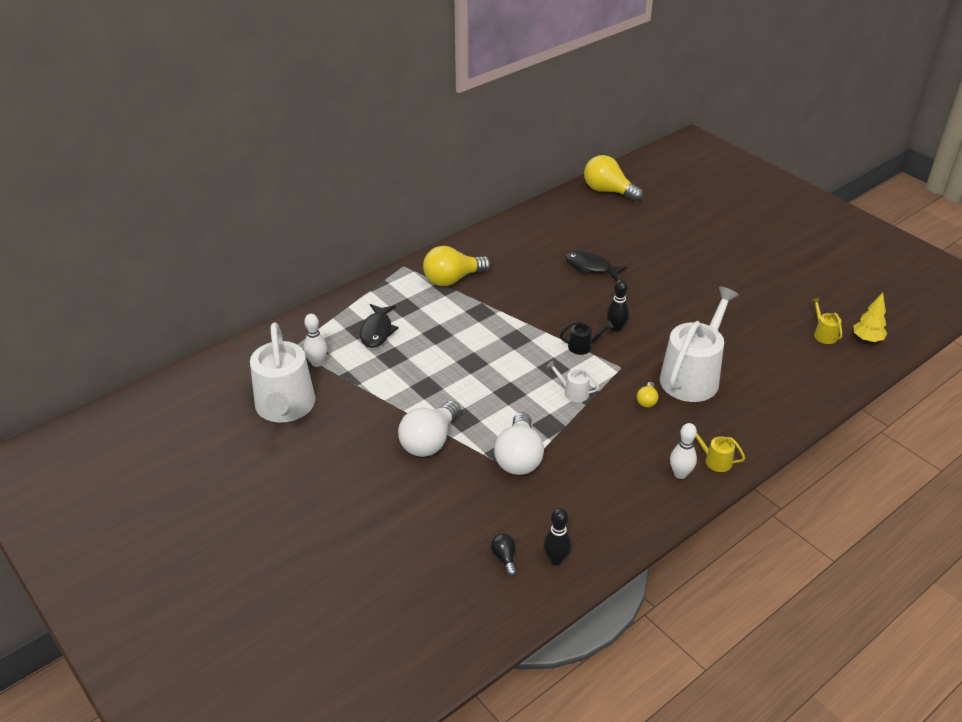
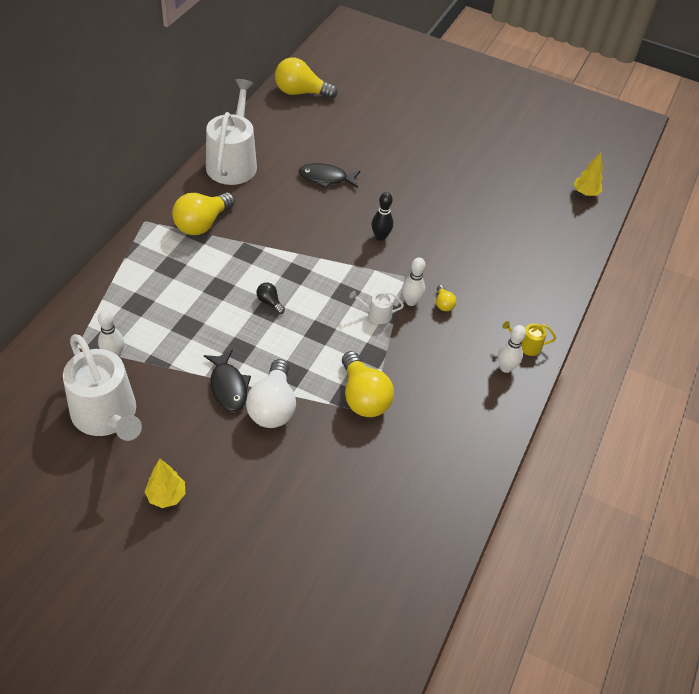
camera: 30 degrees left, 10 degrees up
black fish [360,304,399,348] -> black fish moved to [204,349,251,411]
black light bulb [491,533,516,576] -> black light bulb moved to [256,283,285,314]
white light bulb [494,412,544,475] -> yellow light bulb [342,351,394,417]
black bowling pin [543,508,572,565] -> none
black watering can [560,321,614,355] -> none
white watering can [660,287,739,402] -> white watering can moved to [206,79,257,185]
yellow watering can [812,298,842,344] -> none
none -> yellow tree [145,459,185,508]
none -> white bowling pin [402,257,426,306]

